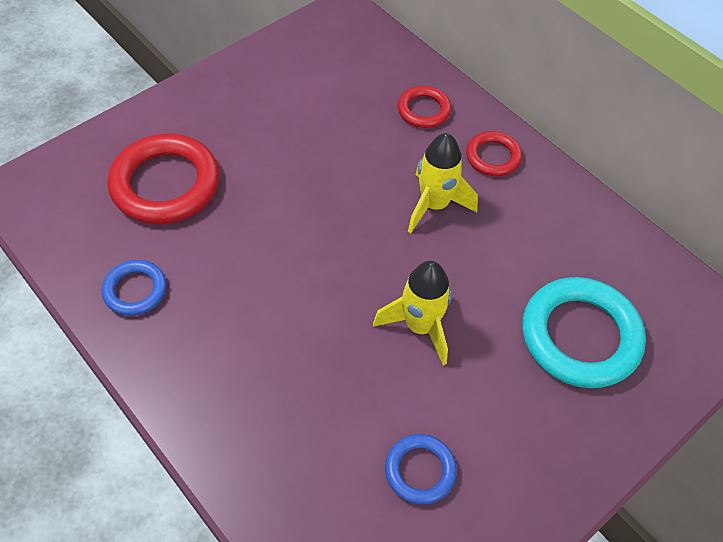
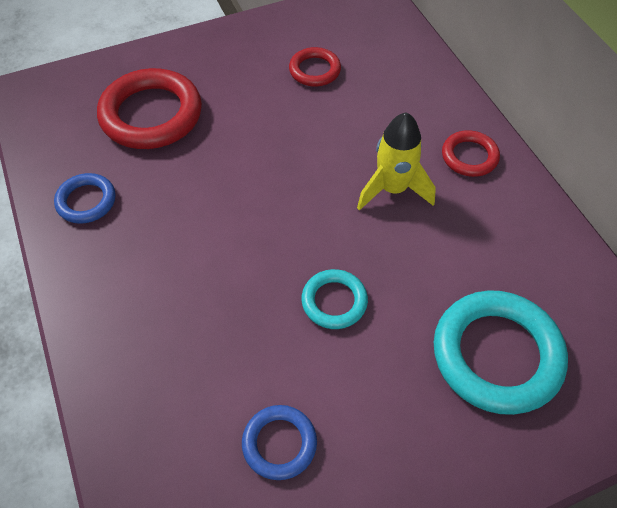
camera: 20 degrees right, 0 degrees up
yellow rocket [373,261,452,366] -> turquoise ring [301,269,368,329]
red ring [397,86,451,128] -> red ring moved to [289,47,341,87]

